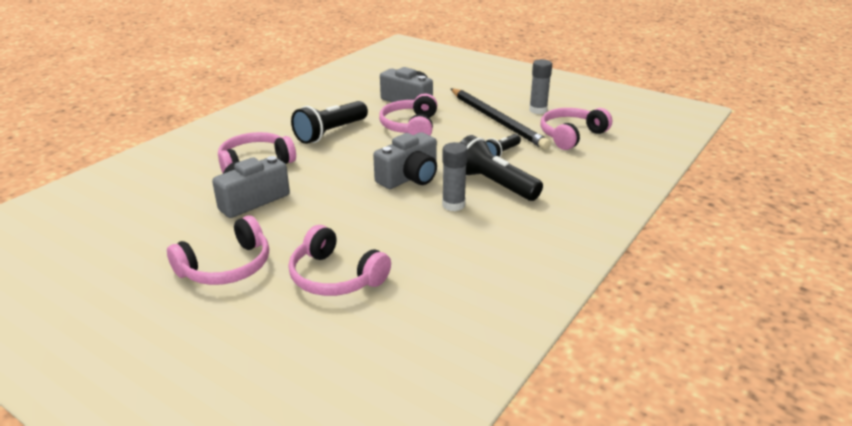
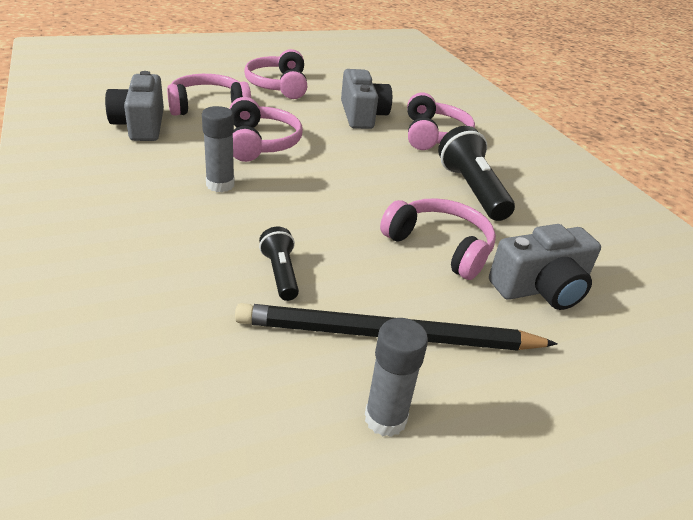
camera: 120 degrees right, 5 degrees up
grey camera [373,132,437,189] -> grey camera moved to [105,71,164,141]
black flashlight [460,135,543,201] -> none
pink headphones [541,108,612,150] -> pink headphones moved to [230,97,303,162]

